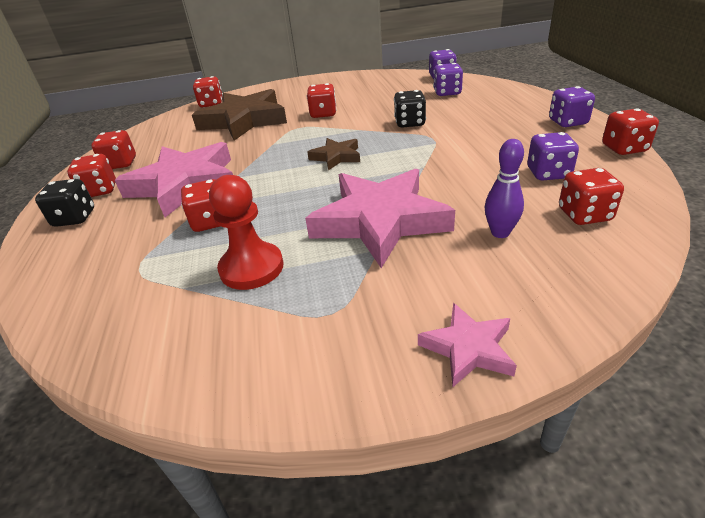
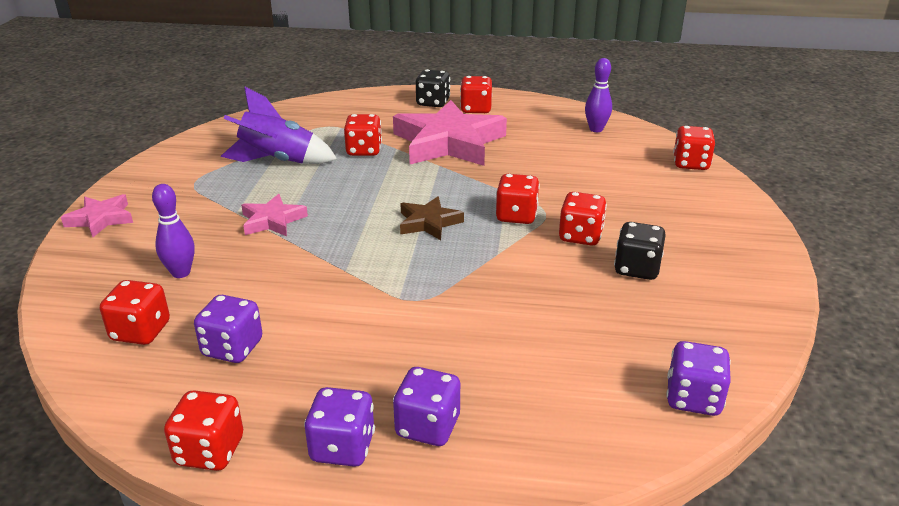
camera: 105 degrees right, 5 degrees down
red dice [92,130,136,169] -> red dice moved to [496,174,540,224]
brown star [192,89,287,141] -> none
red pawn [209,175,283,290] -> purple rocket [220,87,337,164]
pink star [305,168,455,268] -> pink star [241,194,308,236], size x0.49
black dice [394,90,426,128] -> black dice moved to [614,222,666,280]
purple dice [433,63,463,96] -> purple dice moved to [393,367,460,446]
none -> purple bowling pin [585,58,612,132]

